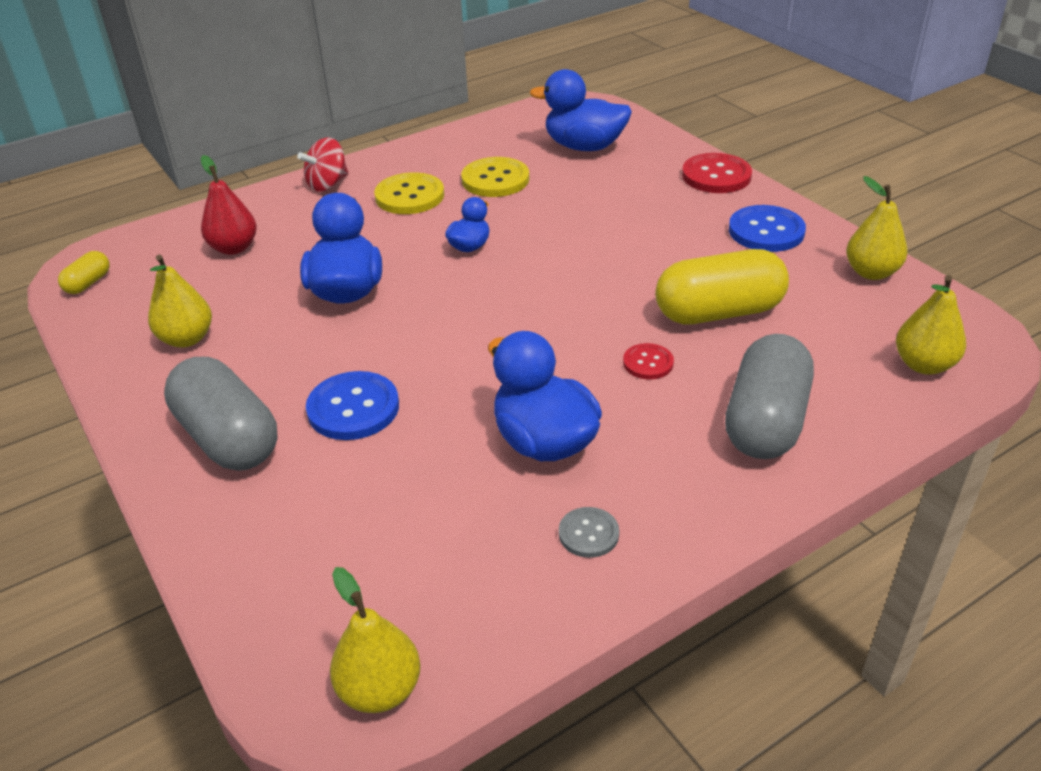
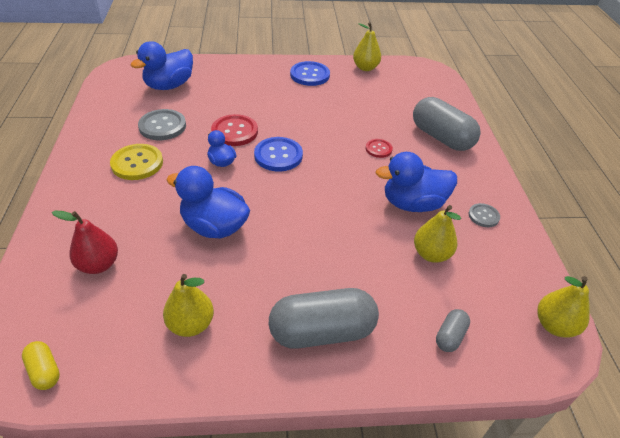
camera: 65 degrees left, 5 degrees up
red spinning top [297,137,349,192] -> none
blue button [306,371,399,440] -> blue button moved to [254,137,303,172]
yellow button [461,157,529,197] -> grey button [138,109,186,140]
yellow capsule [655,249,789,324] -> none
red button [682,153,752,193] -> red button moved to [211,114,258,146]
yellow pear [896,275,966,375] -> yellow pear moved to [414,205,461,263]
none -> grey capsule [436,309,470,352]

